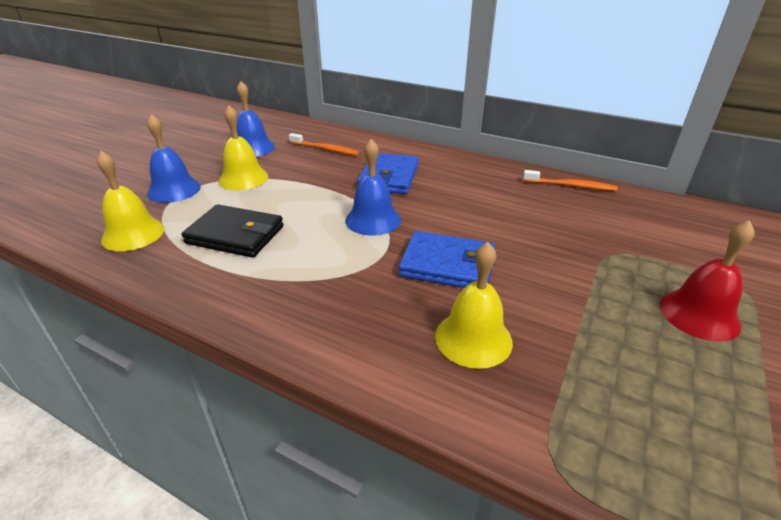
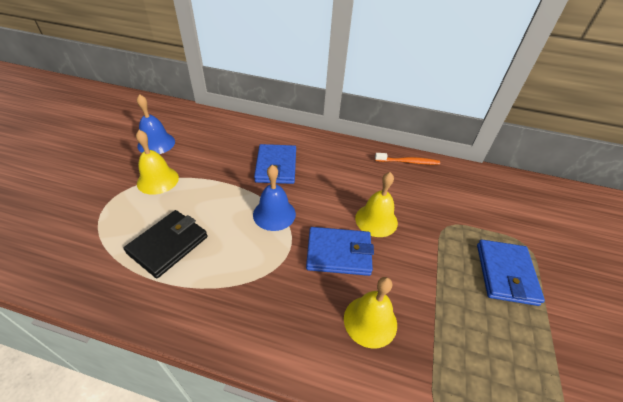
camera: 15 degrees left, 10 degrees up
yellow bell [97,151,165,251] -> yellow bell moved to [355,172,398,237]
blue bell [147,114,201,203] -> none
black wallet [181,204,284,258] -> black wallet turned 60 degrees counterclockwise [124,210,208,278]
orange toothbrush [289,133,360,156] -> none
red bell [660,220,755,342] -> blue wallet [477,240,545,306]

